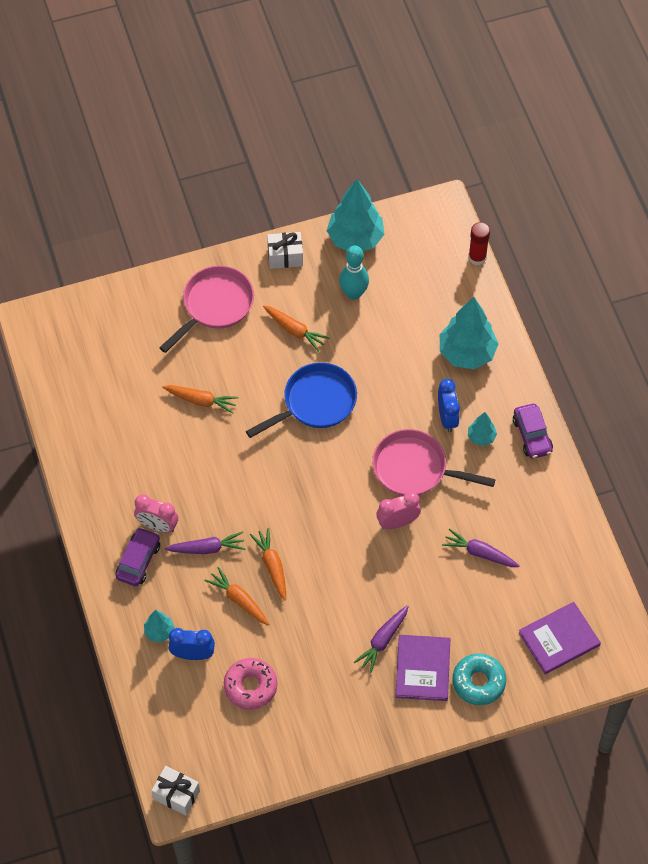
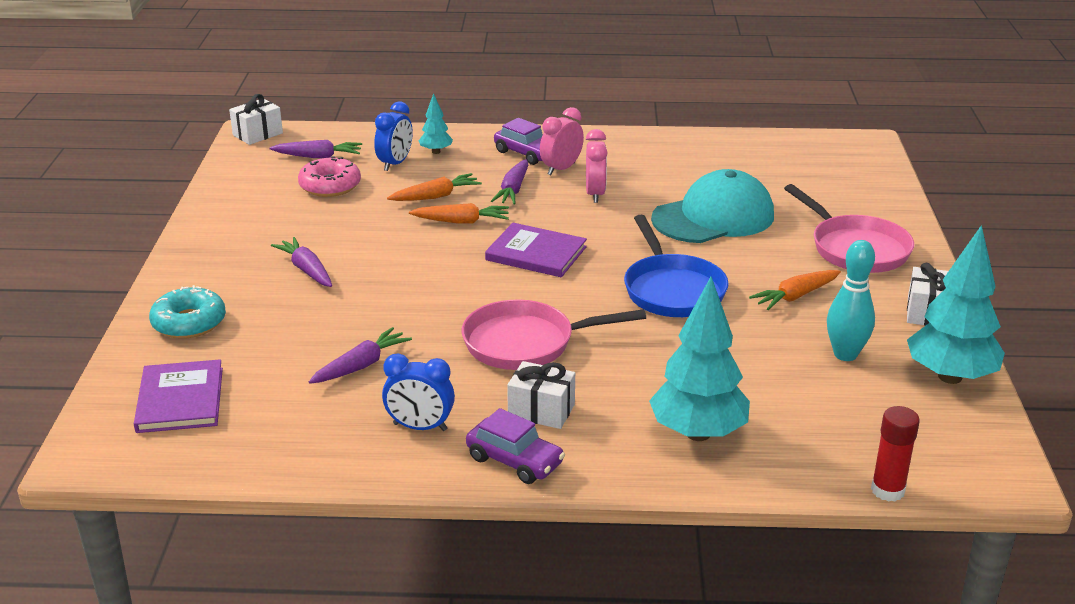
camera: 110 degrees right, 30 degrees down
orange carrot [162,385,238,414] -> turquoise cap [651,169,774,243]
pink pan [372,429,496,496] -> pink pan turned 135 degrees counterclockwise [462,300,646,370]
pink clock [376,491,421,529] -> pink clock moved to [586,129,608,203]
purple book [395,635,450,701] -> purple book moved to [485,223,587,277]
blue clock [438,379,460,432] -> blue clock moved to [382,354,455,431]
turquoise tree [468,412,497,446] -> white gift [507,361,575,429]
purple car [513,404,553,459] -> purple car turned 150 degrees counterclockwise [466,408,565,484]
none -> purple carrot [270,140,362,158]

